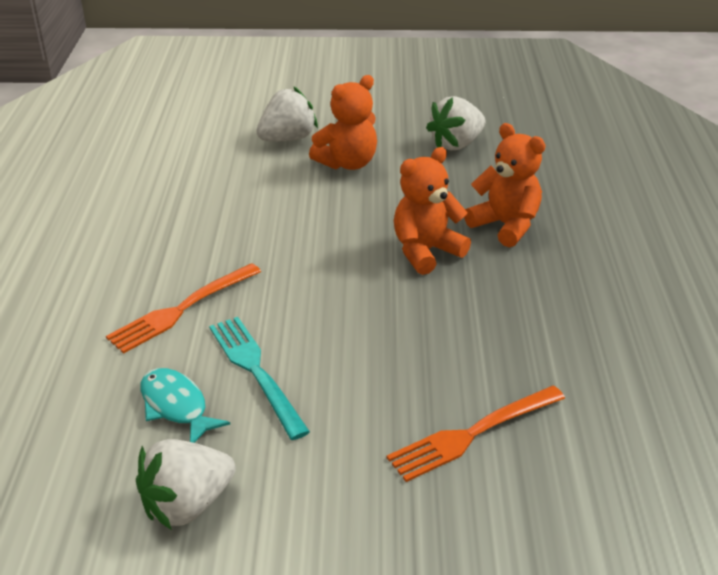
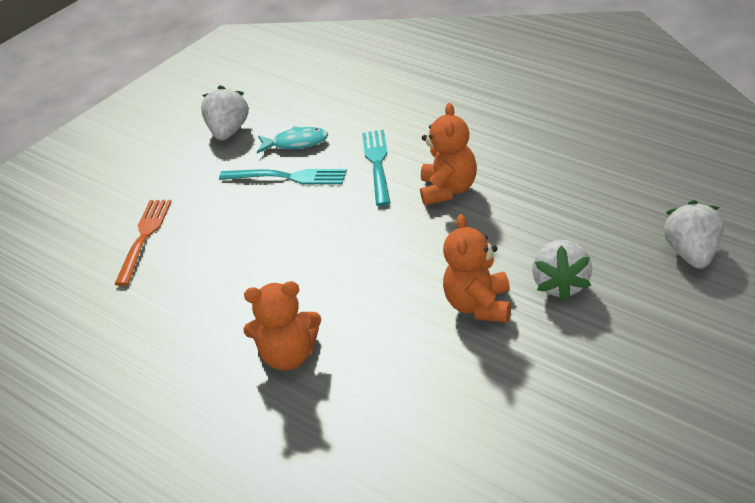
camera: 135 degrees right, 0 degrees up
orange fork [106,263,261,354] -> turquoise fork [362,130,390,206]
orange teddy bear [394,147,471,275] -> orange teddy bear moved to [420,103,477,205]
white strawberry [426,96,486,150] -> white strawberry moved to [664,200,724,269]

